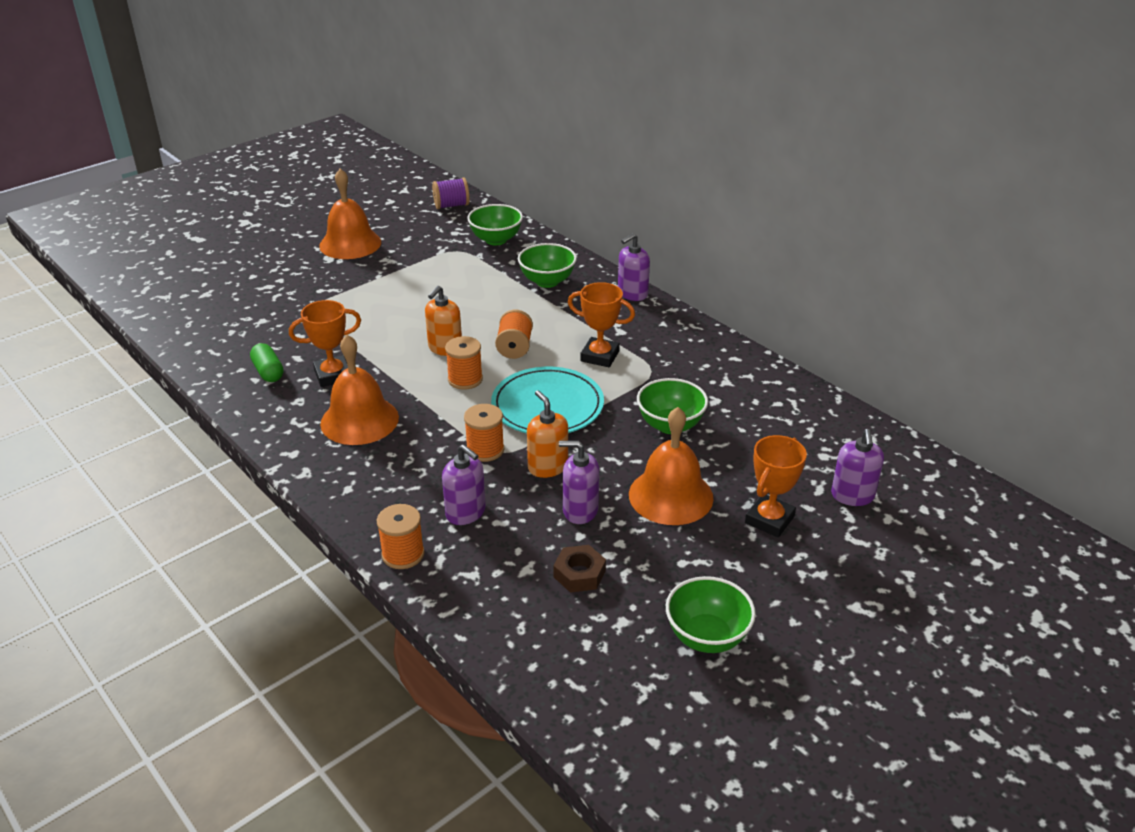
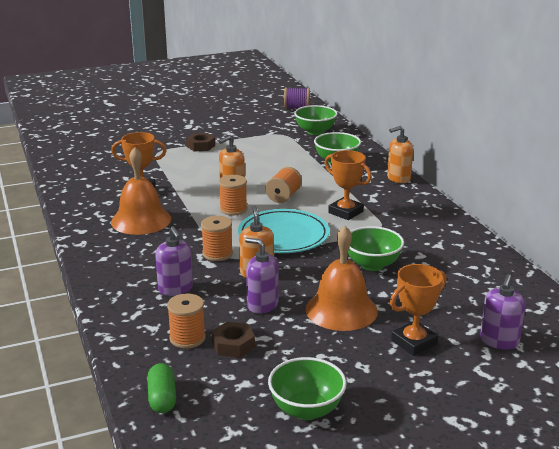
camera: 20 degrees right, 10 degrees down
green capsule [250,343,284,382] -> green capsule moved to [147,363,176,413]
orange bell [319,169,381,259] -> none
orange spool [377,504,424,569] -> orange spool moved to [167,294,206,349]
purple soap dispenser [618,233,650,301] -> orange soap dispenser [387,126,413,183]
none -> brown nut [186,133,215,151]

